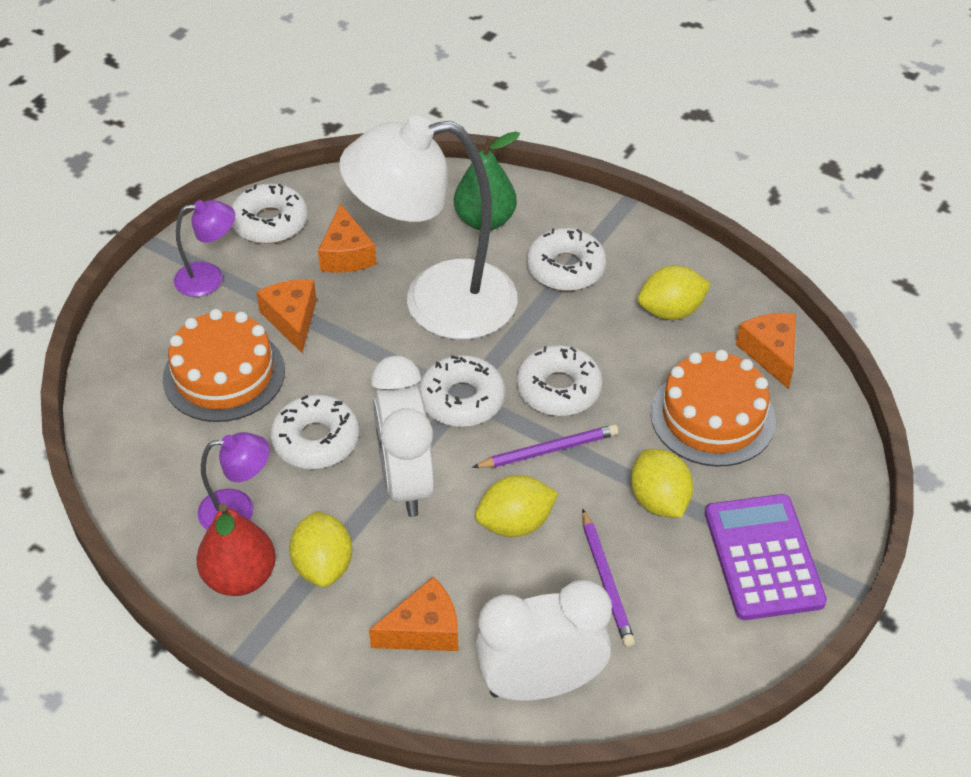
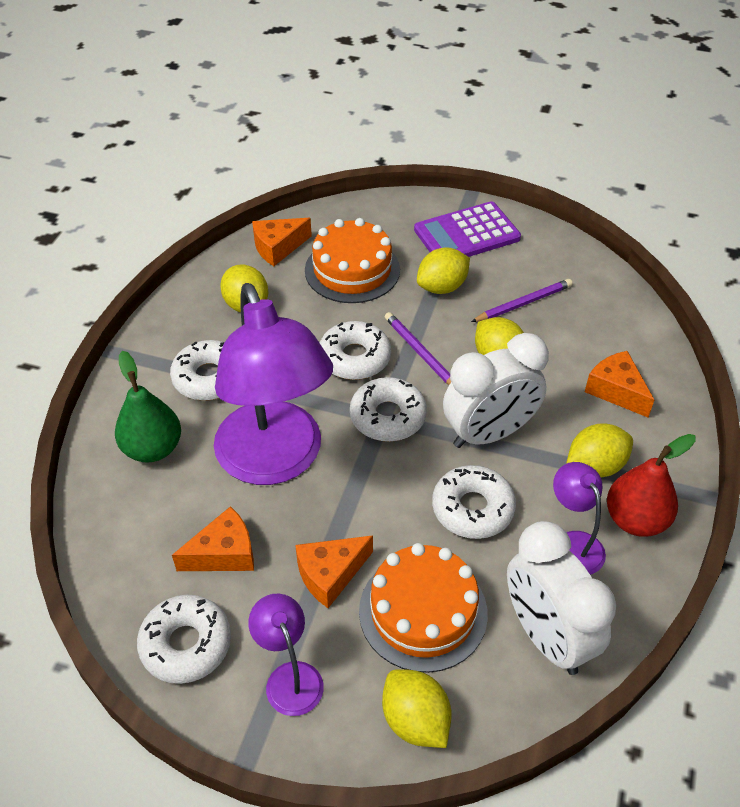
camera: 105 degrees left, 0 degrees up
white lamp [339,116,517,340] -> purple lamp [214,283,333,485]
white clock [475,580,612,701] -> white clock moved to [507,521,616,675]
none -> yellow lemon [382,669,452,748]

